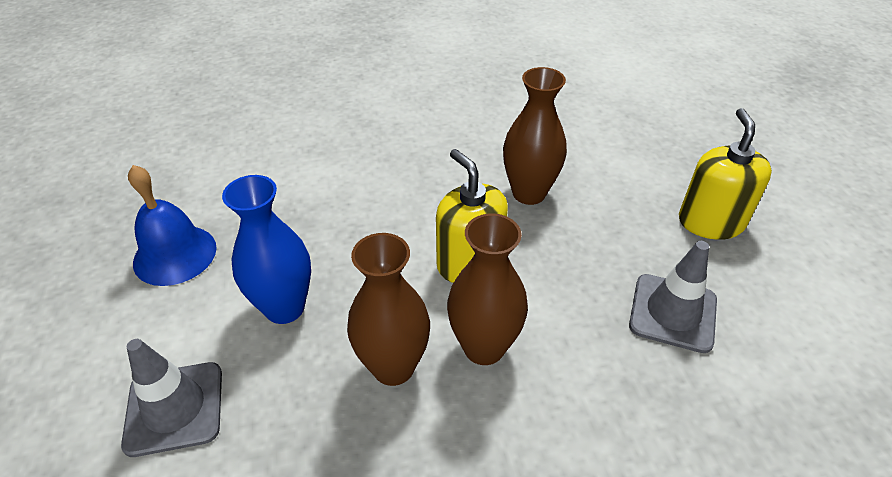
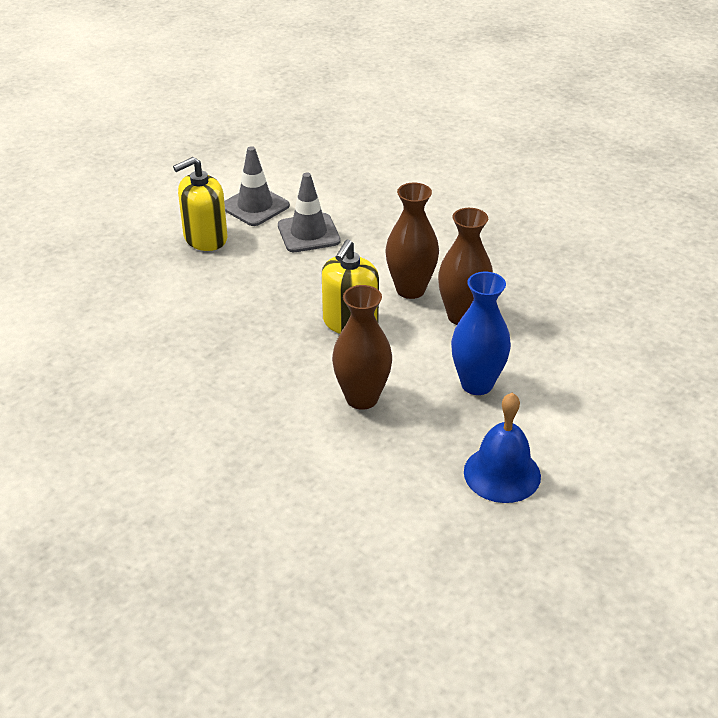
camera: 125 degrees left, 5 degrees down
grey traffic cone [121,339,222,457] -> grey traffic cone moved to [224,146,290,226]
brown vase [503,67,567,205] -> brown vase moved to [332,285,392,410]

